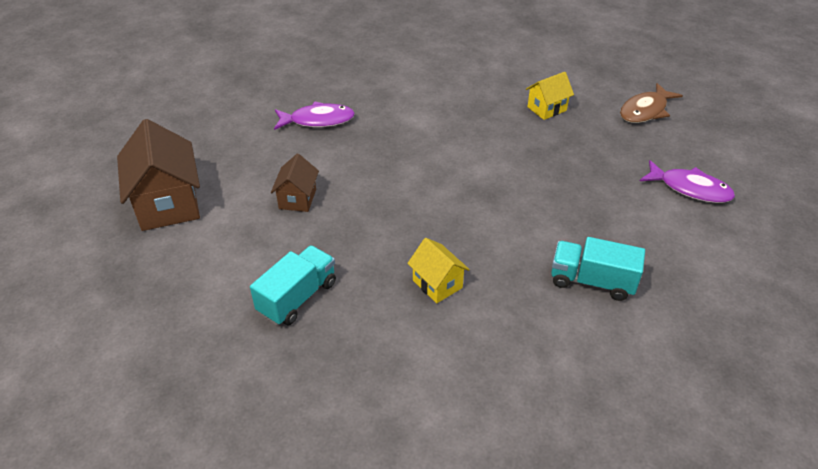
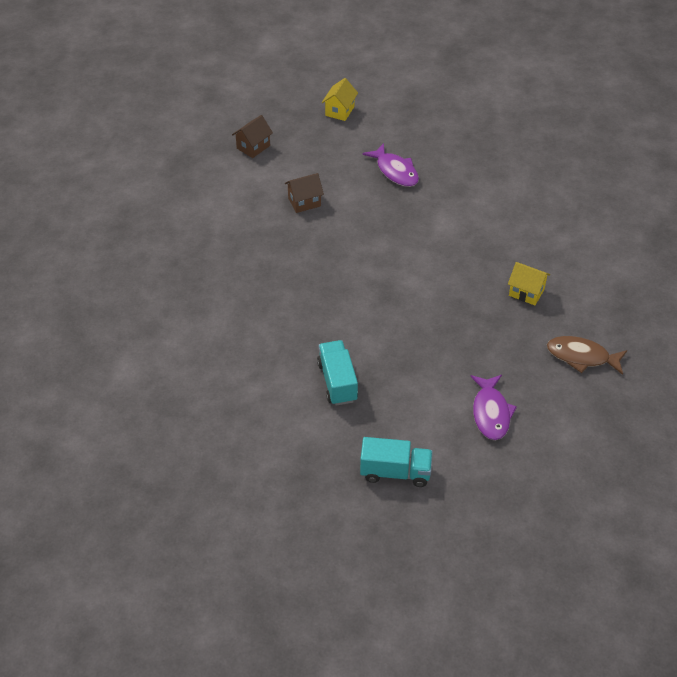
camera: 60 degrees right, 5 degrees up
brown house [117,119,200,231] -> brown house [232,115,273,158], size x0.54
turquoise truck [250,245,336,325] -> turquoise truck moved to [360,437,433,487]
yellow house [407,238,470,303] -> yellow house moved to [322,78,358,121]

